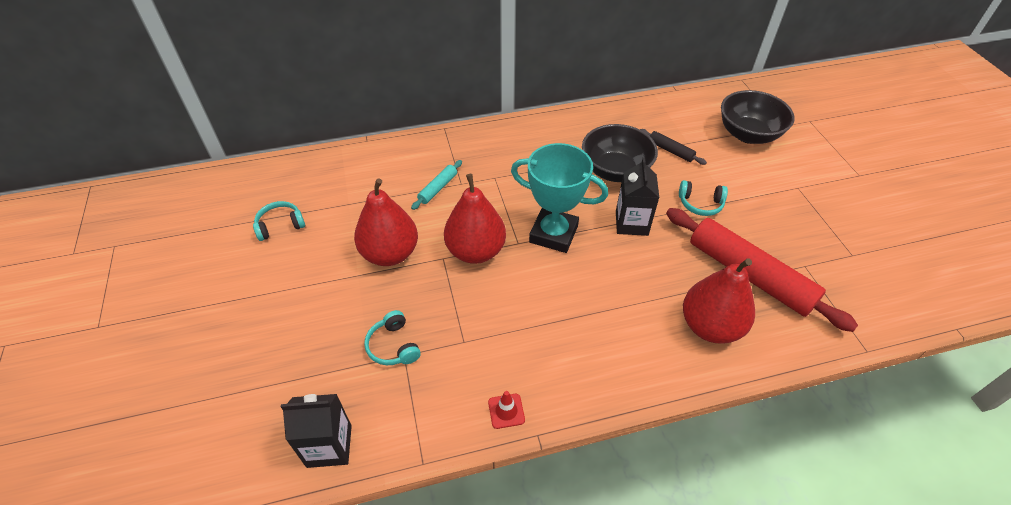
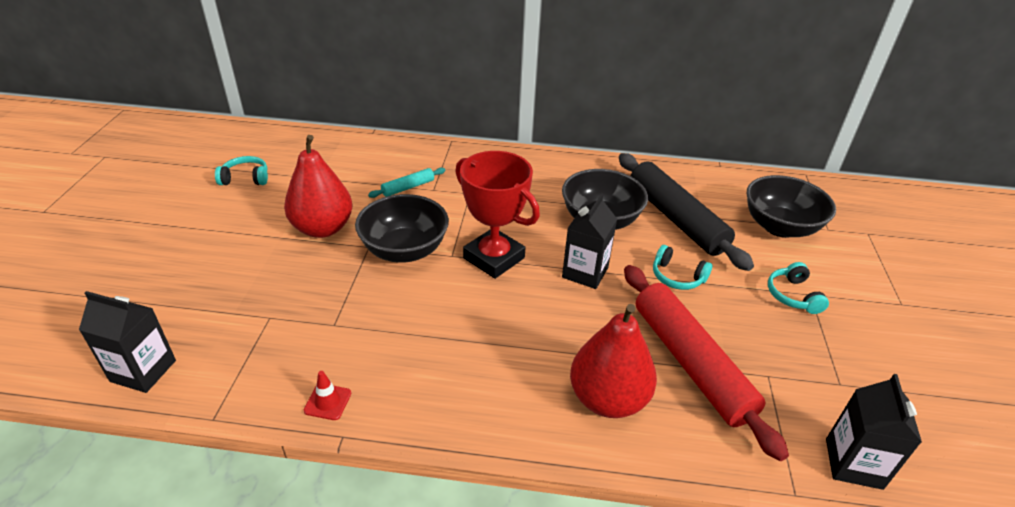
camera: 20 degrees right, 10 degrees down
turquoise headphones [364,310,421,365] -> turquoise headphones moved to [768,262,829,314]
red pear [444,174,506,264] -> black bowl [355,194,449,263]
turquoise trophy [511,143,608,253] -> red trophy [455,151,540,279]
black rolling pin [640,129,707,165] -> black rolling pin [619,153,754,271], size x2.26
none -> black carton [826,374,922,490]

